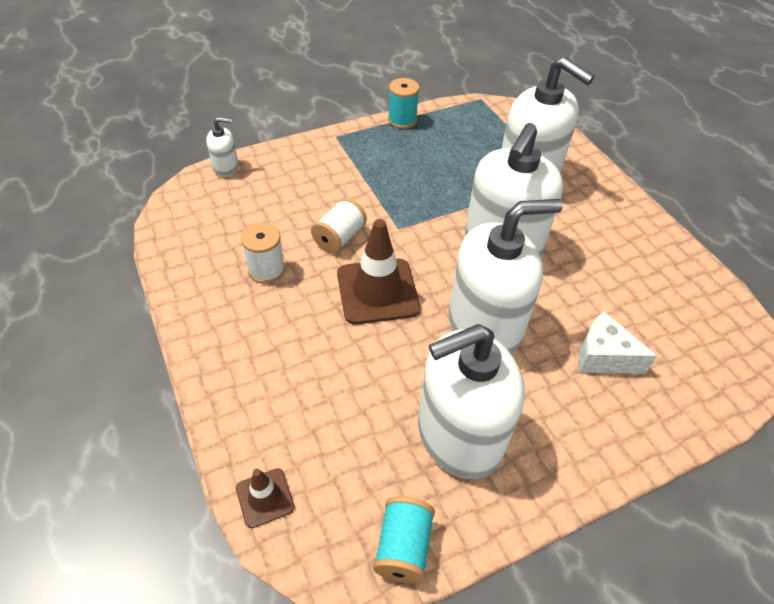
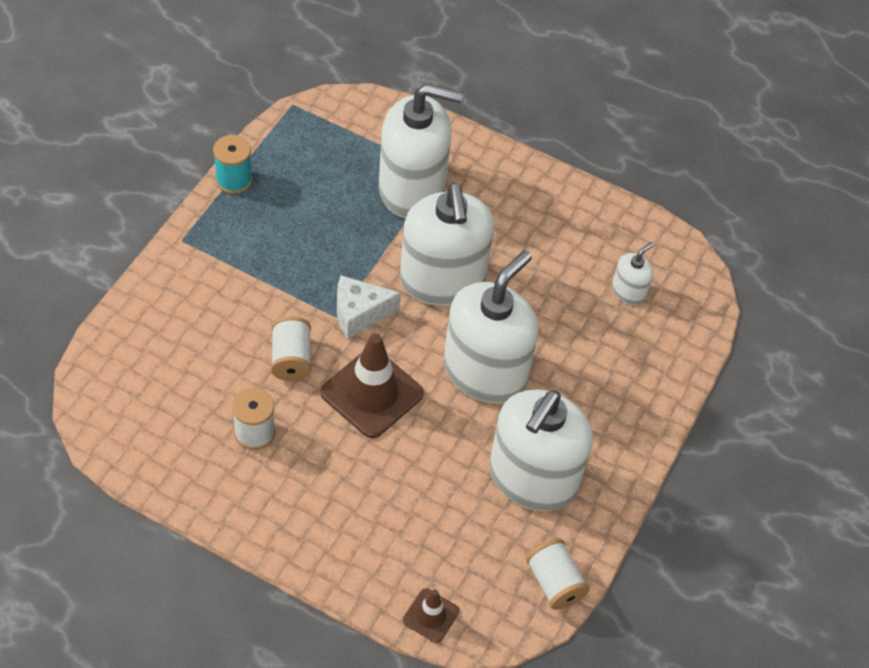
camera: 40 degrees left, 5 degrees up
white soap dispenser [206,117,239,177] -> white soap dispenser moved to [612,242,654,305]
turquoise spool [373,496,435,583] -> white spool [526,539,589,610]
white cheese [578,312,657,374] -> white cheese moved to [337,275,401,339]

